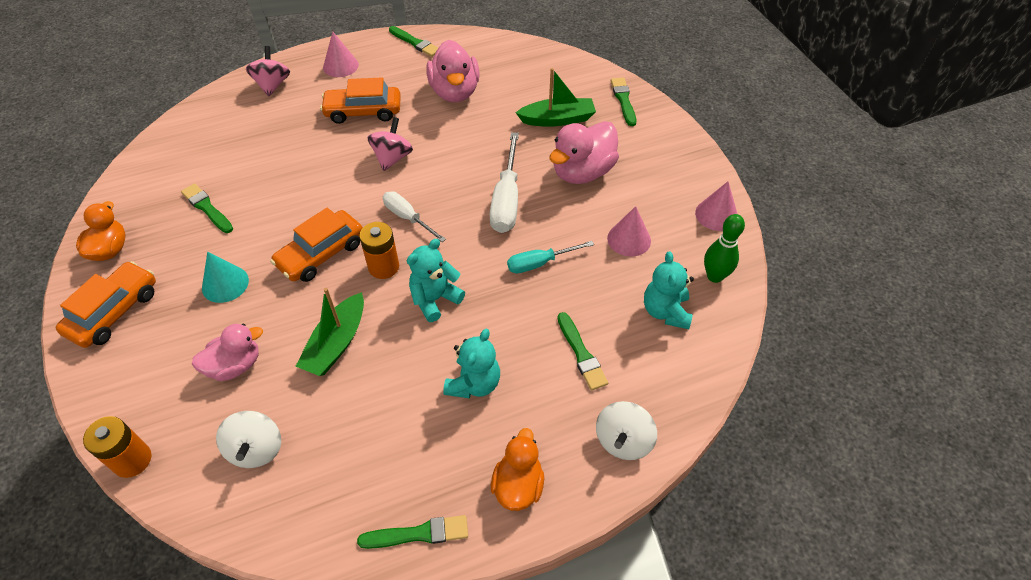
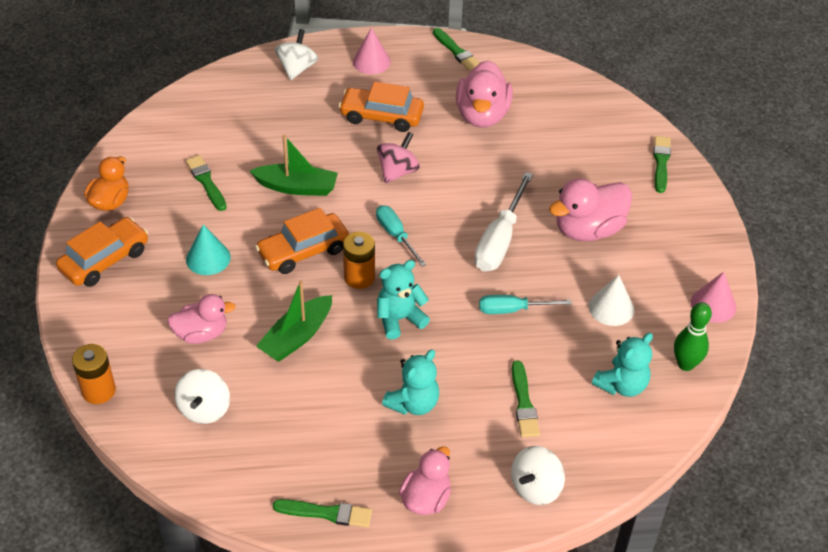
camera: 15 degrees right, 5 degrees down
pink spinning top [246,46,290,96] -> white spinning top [275,29,318,80]
white screwdriver [383,191,446,242] -> turquoise screwdriver [376,205,427,267]
orange duck [491,428,544,511] -> pink duck [399,446,451,515]
green boat [515,68,596,127] -> green boat moved to [250,135,338,196]
pink cone [607,206,651,257] -> white cone [589,275,634,326]
turquoise teddy bear [644,251,694,329] -> turquoise teddy bear turned 150 degrees counterclockwise [592,333,653,397]

